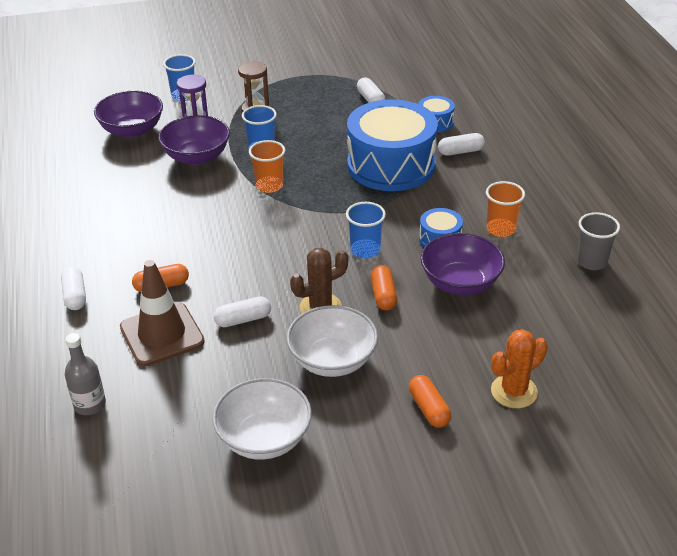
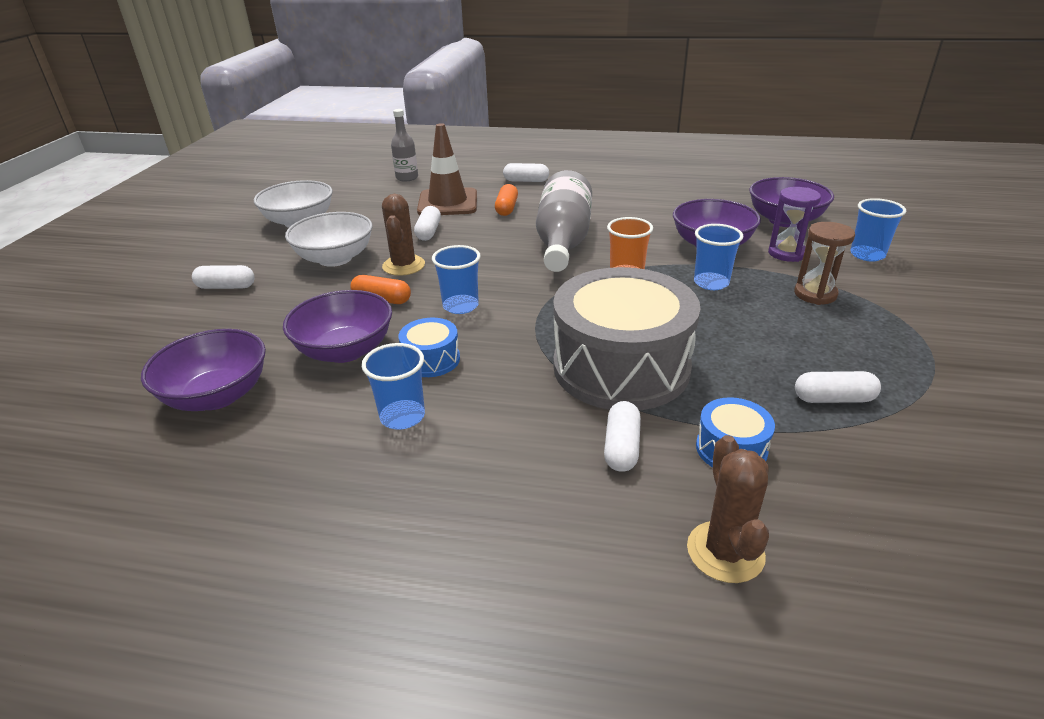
camera: 115 degrees right, 5 degrees down
blue drum [347,99,438,191] -> grey drum [553,267,701,411]
orange capsule [409,375,451,428] -> white capsule [192,265,255,289]
orange cup [486,181,525,237] -> blue cup [362,343,425,430]
orange cactus [491,329,548,408] -> none
grey cup [577,212,620,270] -> none
none -> purple bowl [141,329,266,411]
none -> grey bottle [536,170,592,272]
none -> brown cactus [687,435,769,583]

